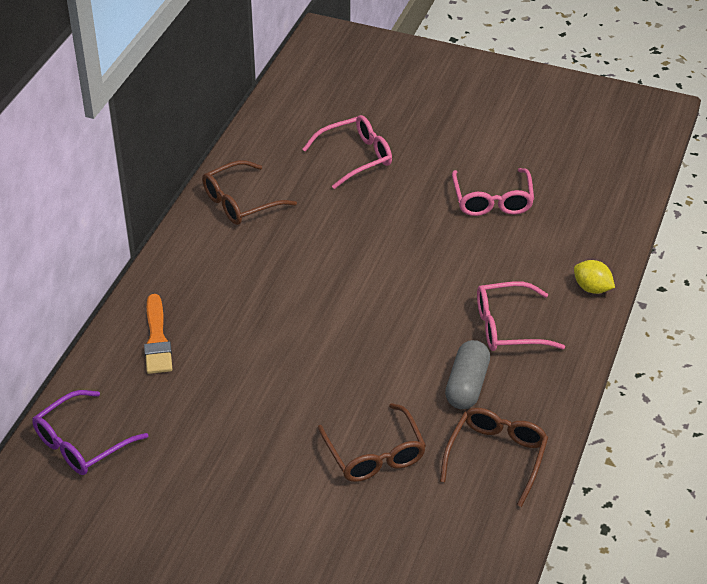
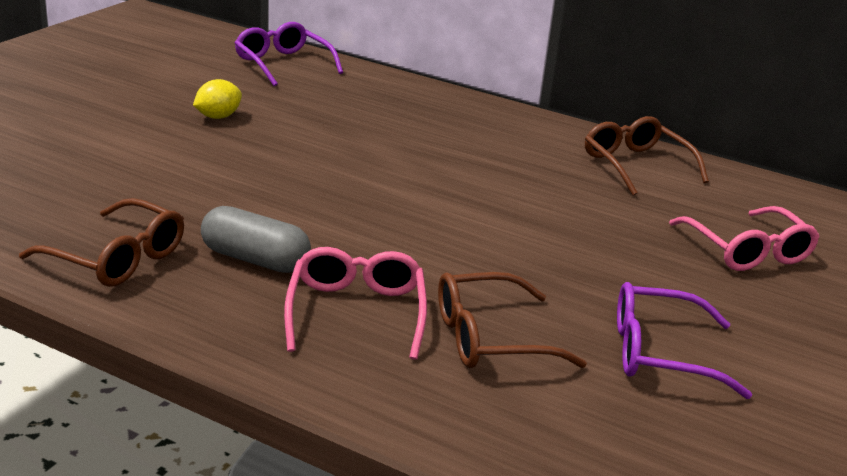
camera: 95 degrees right, 15 degrees down
orange brush [144,294,172,374] -> none
brown glasses [318,403,426,482] -> brown glasses moved to [438,272,587,368]
pink glasses [452,168,534,216] -> purple glasses [617,282,752,399]
yellow lemon [574,260,615,294] -> yellow lemon moved to [193,79,242,119]

